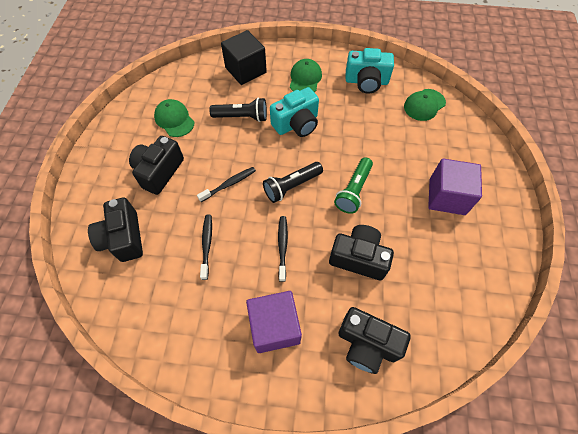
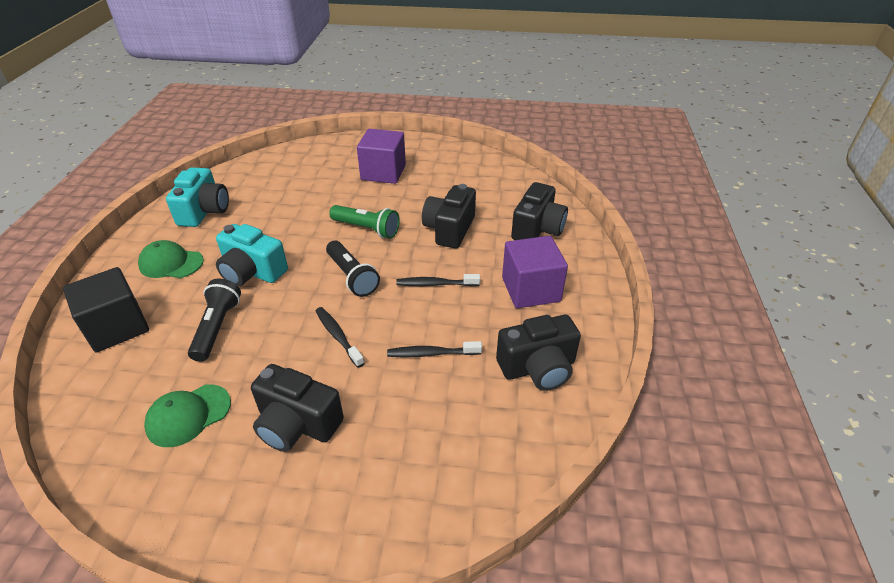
camera: 90 degrees left, 20 degrees down
black camera [88,198,143,262] -> black camera moved to [496,315,581,391]
turquoise camera [270,87,319,137] -> turquoise camera turned 150 degrees clockwise [216,224,288,287]
green cap [404,89,446,121] -> none

